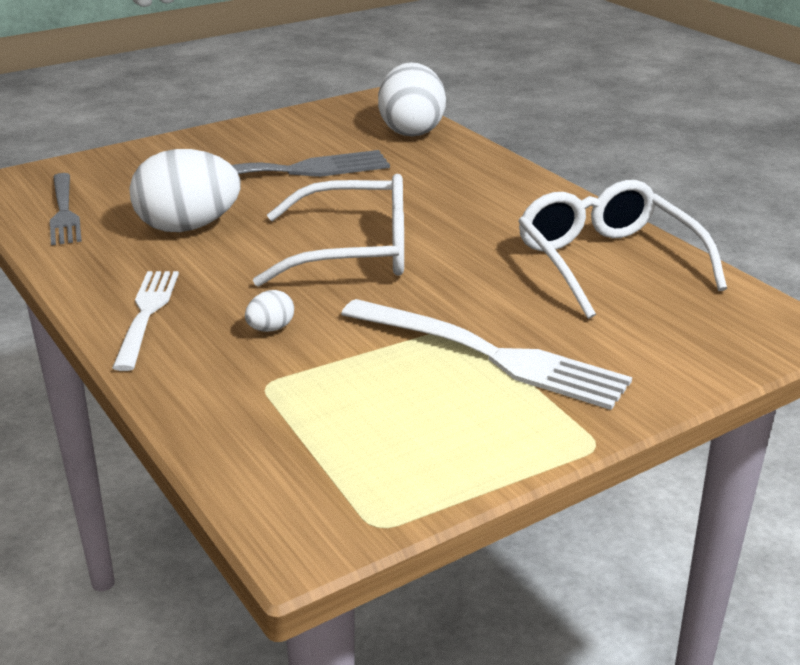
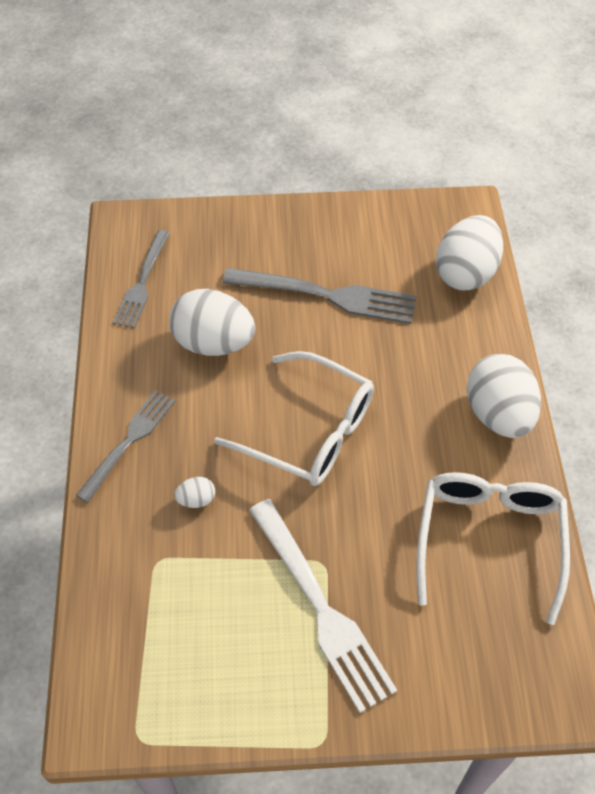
camera: 30 degrees right, 25 degrees up
white fork [112,271,179,371] -> grey fork [76,390,175,503]
none -> white egg [467,354,541,438]

